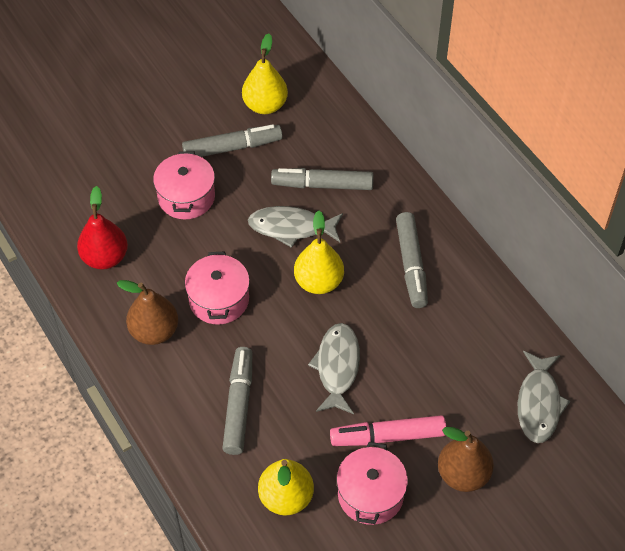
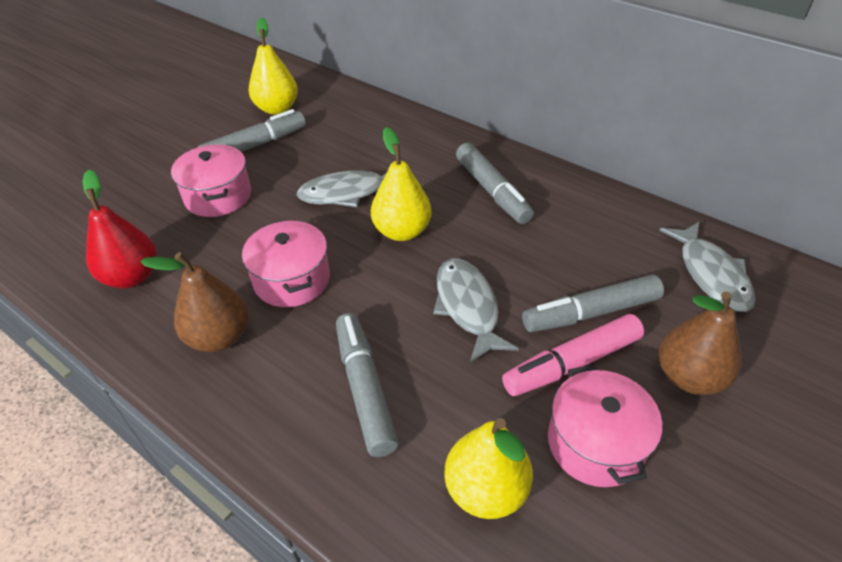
camera: 20 degrees left, 10 degrees down
grey marker [271,168,374,190] -> grey marker moved to [522,274,664,332]

